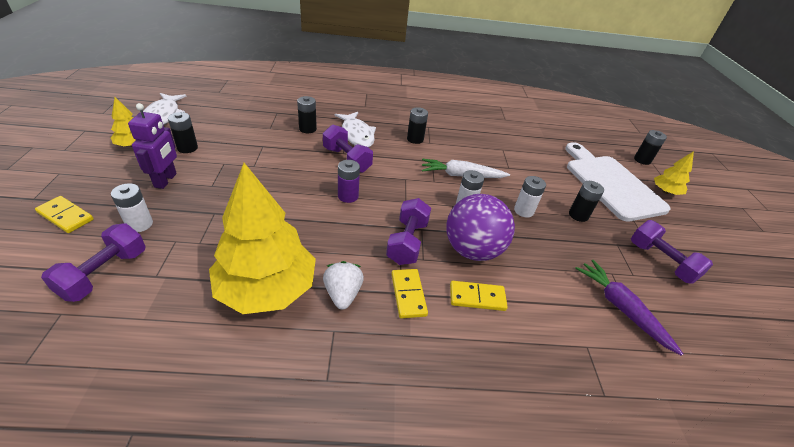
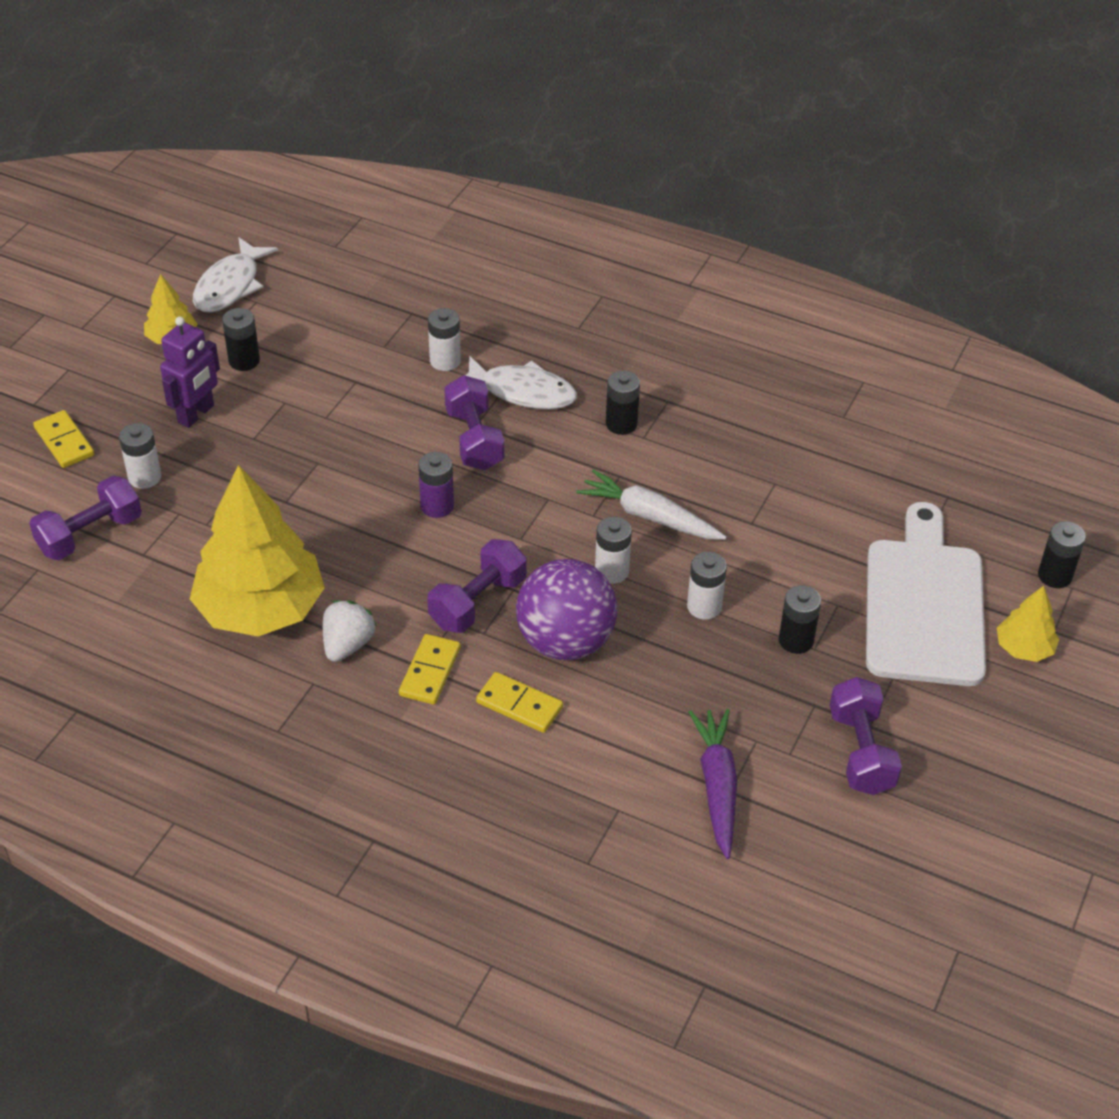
camera: 30 degrees right, 5 degrees up
black battery [297,96,317,133] -> white battery [428,308,461,371]
white fish [335,112,376,147] -> white fish turned 75 degrees counterclockwise [465,356,577,409]

